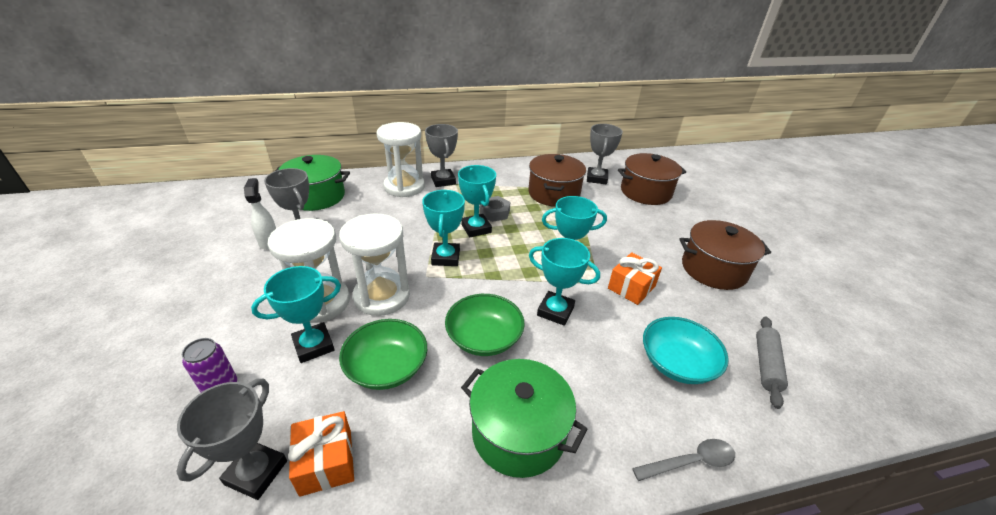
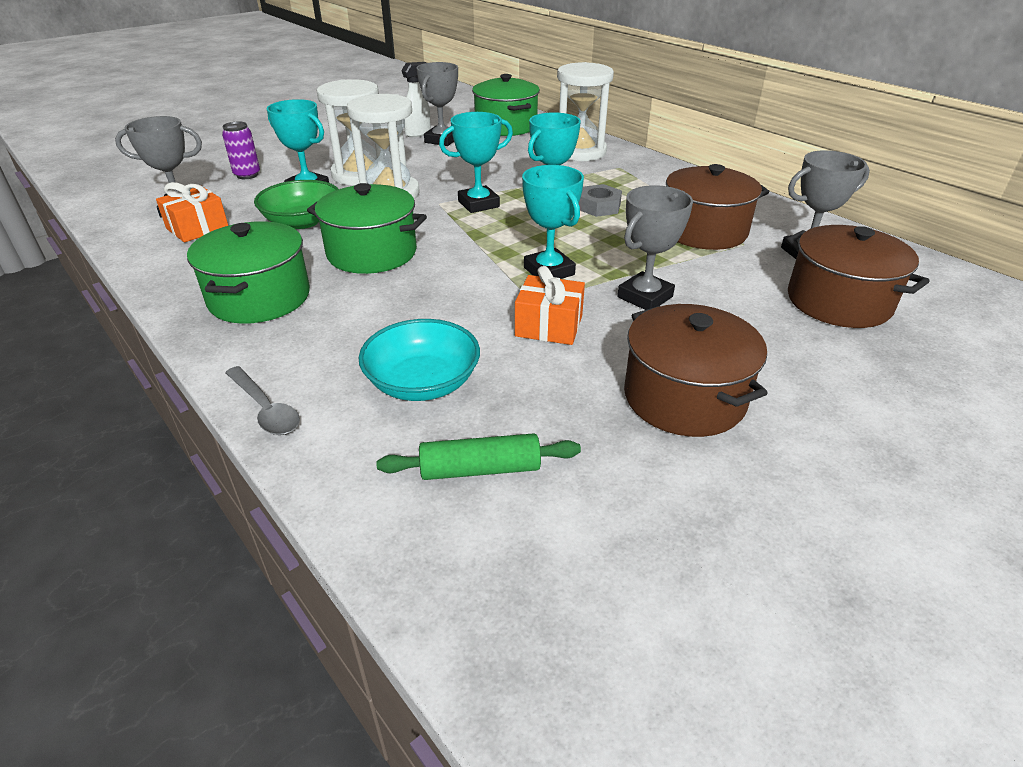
camera: 65 degrees right, 0 degrees up
grey trophy [425,124,458,187] -> grey trophy moved to [618,185,693,310]
green bowl [445,294,525,356] -> green pot [307,183,427,274]
turquoise trophy [529,238,600,326] -> none
grey rolling pin [756,317,788,409] -> green rolling pin [376,433,581,480]

